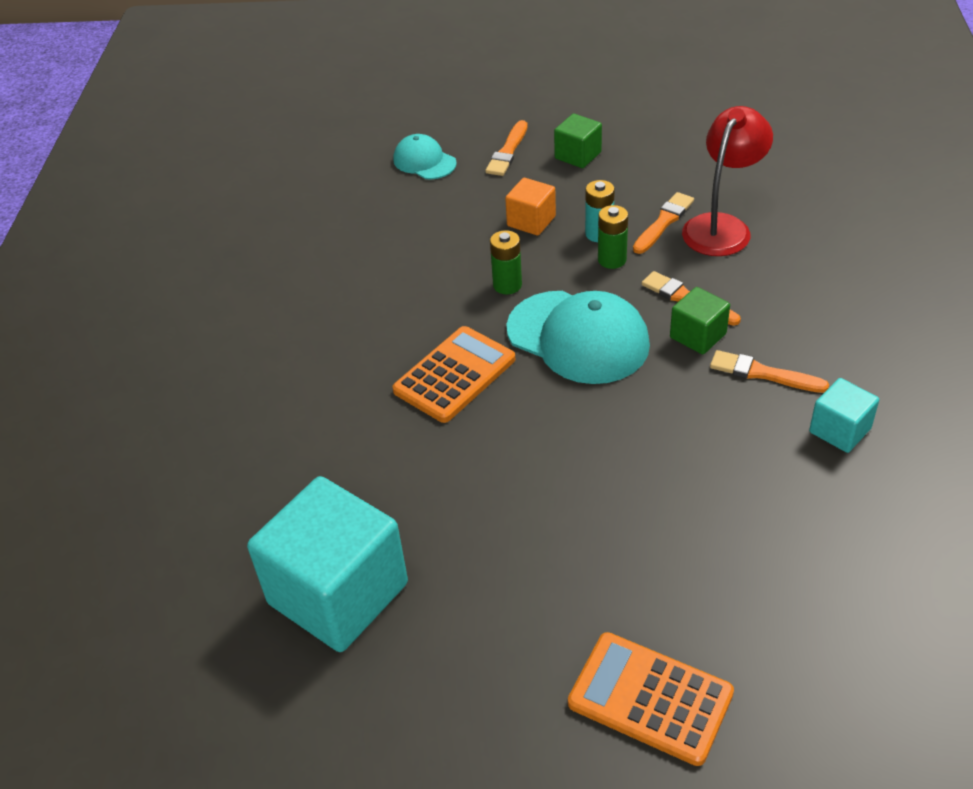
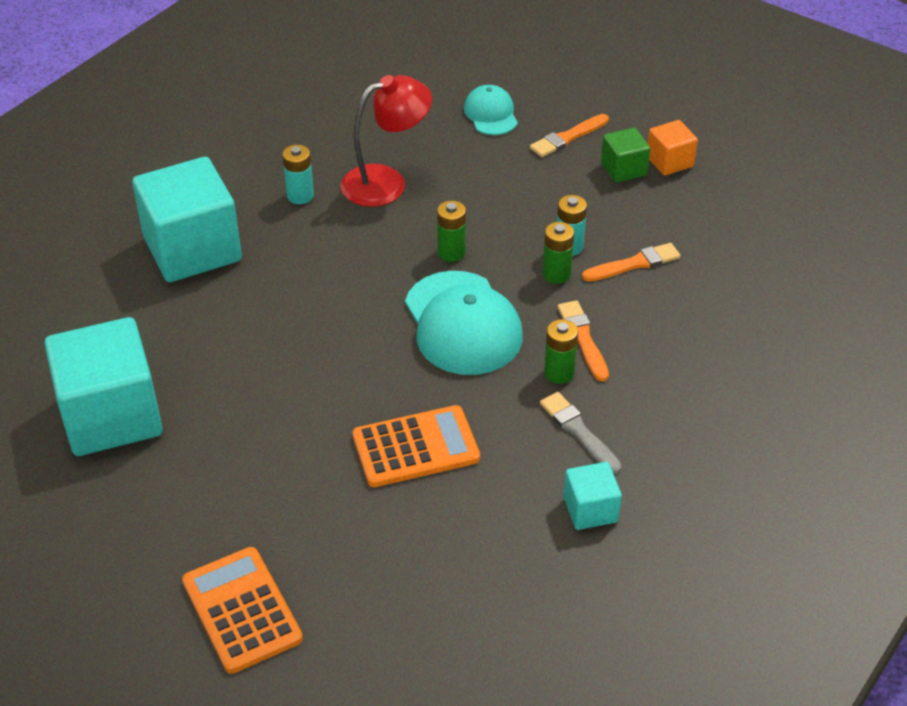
camera: 30 degrees right, 0 degrees up
orange calculator [393,326,515,423] -> orange calculator moved to [352,405,480,487]
orange cube [505,178,556,236] -> orange cube moved to [648,120,698,176]
green cube [670,287,730,354] -> green battery [544,319,578,384]
red lamp [682,106,773,256] -> red lamp moved to [341,75,432,207]
orange brush [710,350,829,393] -> grey brush [540,392,622,474]
none -> turquoise cube [132,157,242,282]
none -> turquoise battery [282,145,314,204]

